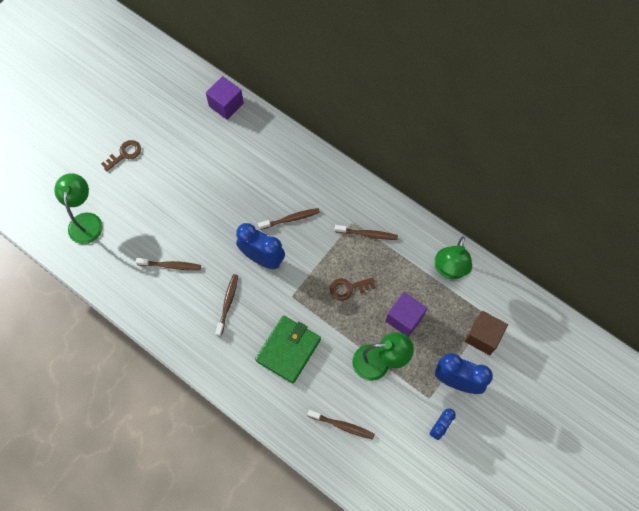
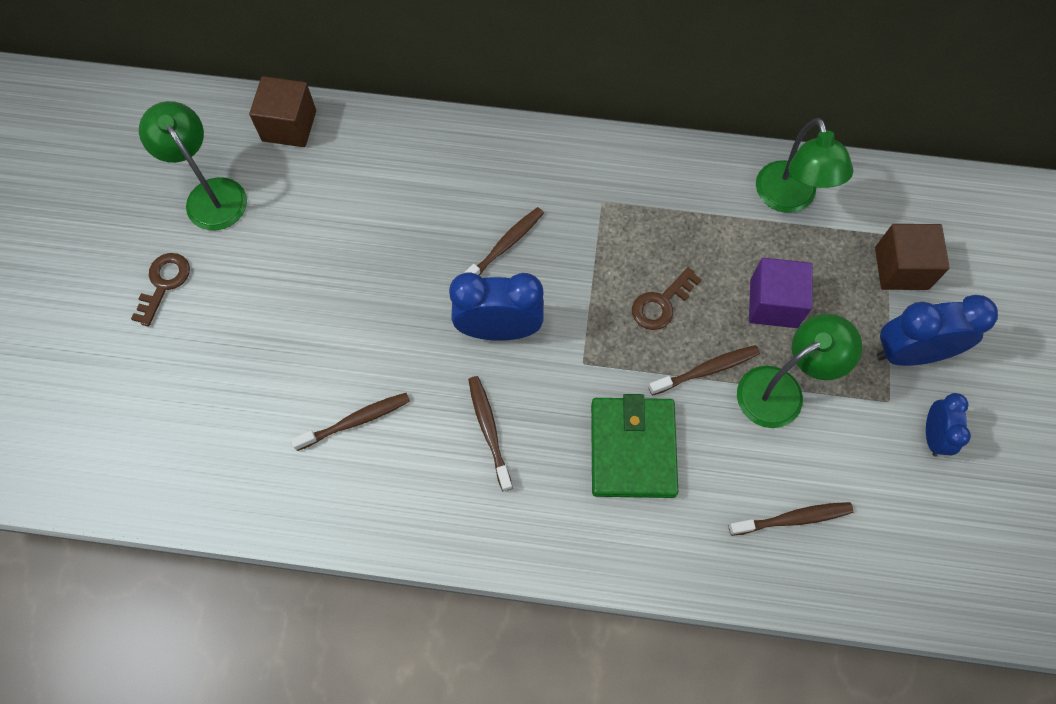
camera: 30 degrees left, 0 degrees up
green lamp [54,173,103,244] -> green lamp moved to [139,101,247,230]
purple cube [206,76,244,120] -> brown cube [249,76,316,147]
brown toothbrush [335,225,398,240] -> brown toothbrush moved to [648,345,760,395]

